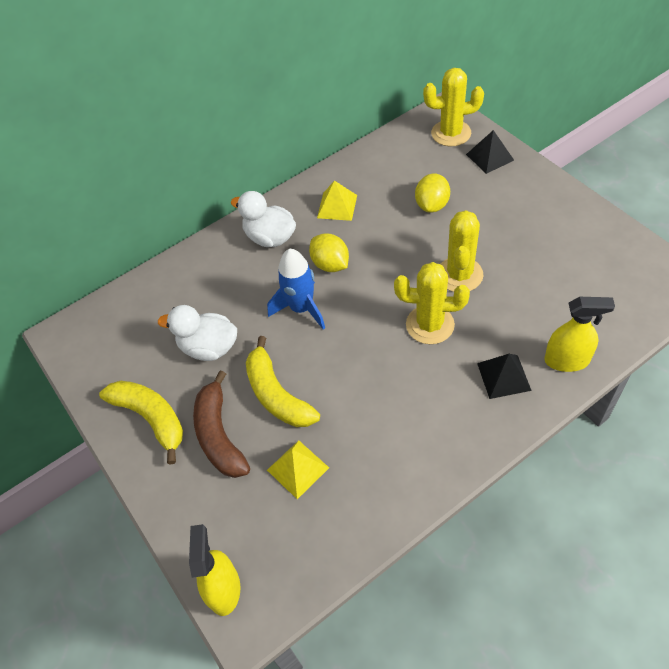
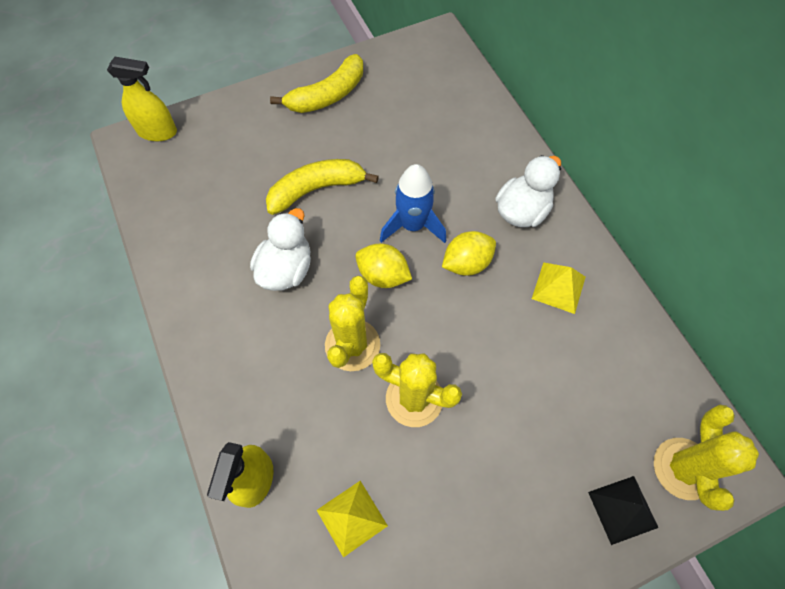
camera: 95 degrees right, 10 degrees up
white duck [158,305,237,361] -> white duck moved to [250,208,311,291]
brown banana [193,370,250,478] -> none
yellow pyramid [267,440,329,499] -> yellow pyramid moved to [317,481,388,558]
yellow lemon [415,174,450,213] -> yellow lemon moved to [355,244,412,288]
black pyramid [477,354,532,399] -> none

